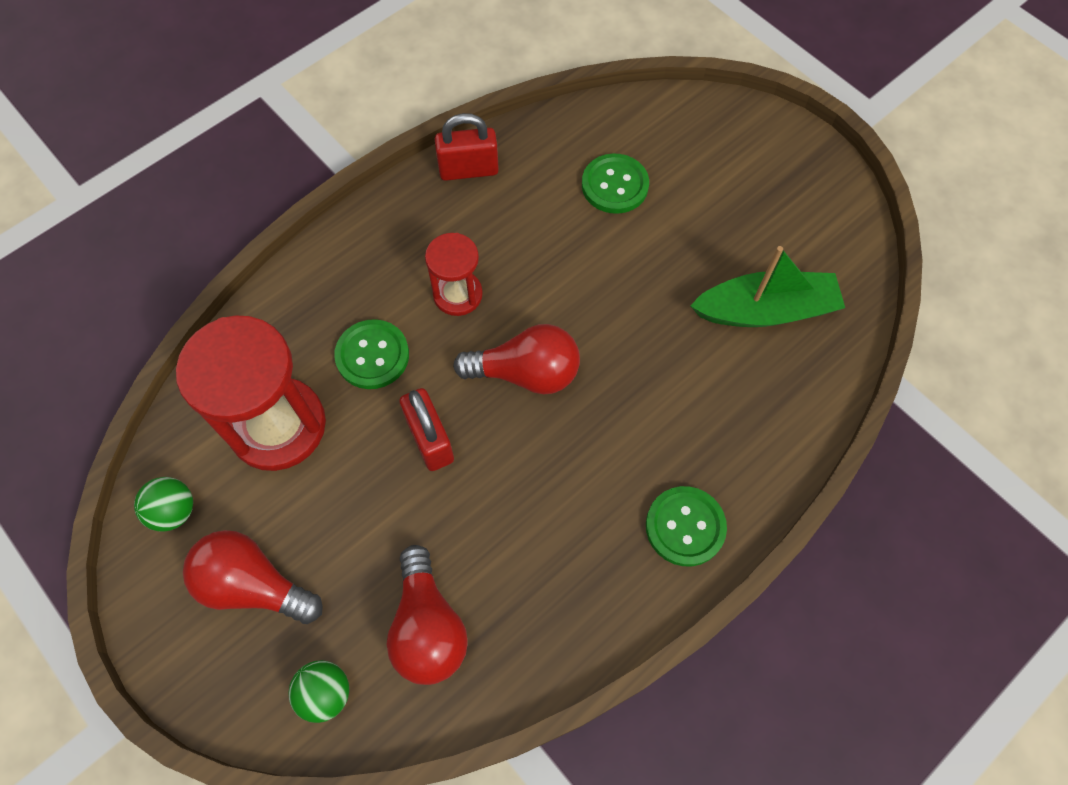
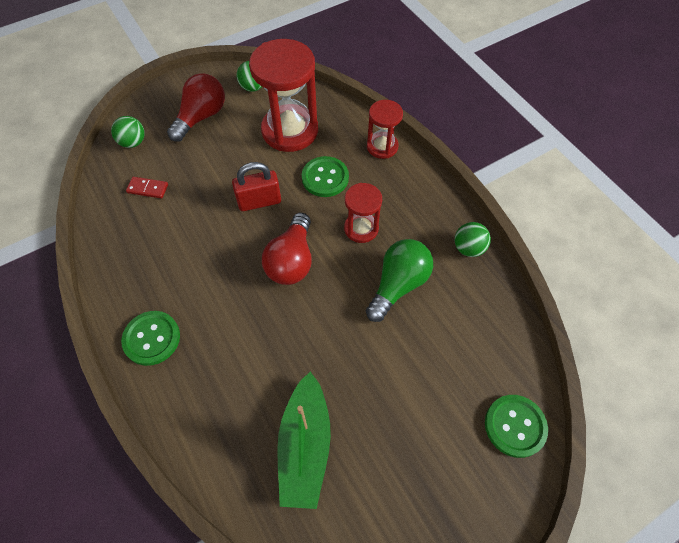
camera: 100 degrees right, 5 degrees down
red light bulb [386,545,468,685] -> red domino [126,177,168,199]
red padlock [435,113,499,181] -> green ball [455,222,491,257]
green button [582,153,649,214] -> green button moved to [485,395,548,458]
none -> green light bulb [366,239,433,322]
none -> red hourglass [367,100,403,159]

